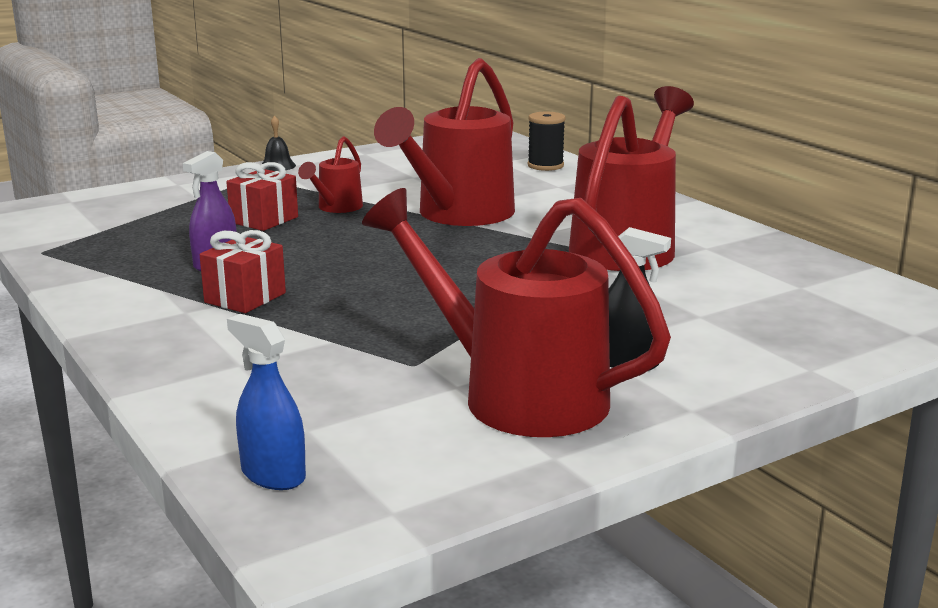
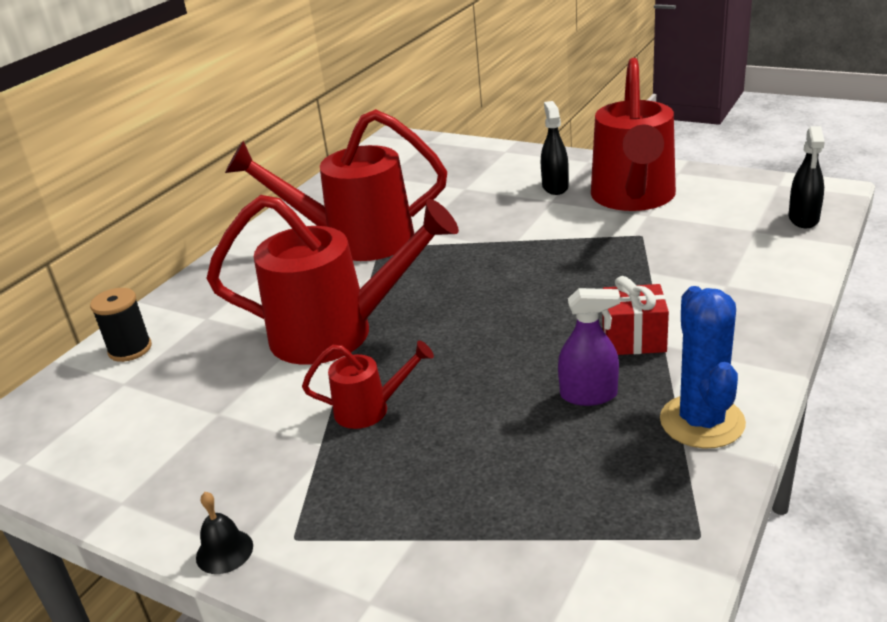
camera: 115 degrees left, 10 degrees up
red gift [226,162,298,231] -> none
blue spray bottle [227,314,306,490] -> black spray bottle [789,126,825,228]
none -> blue cactus [660,286,746,449]

